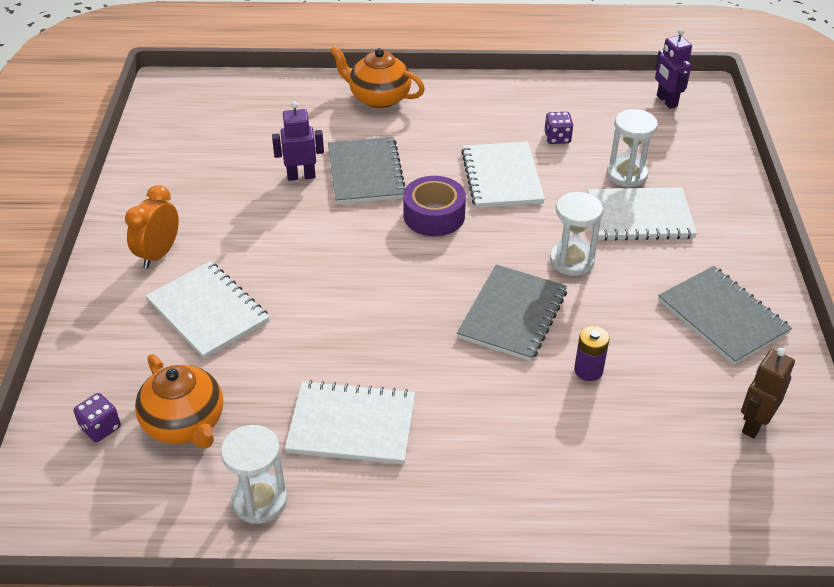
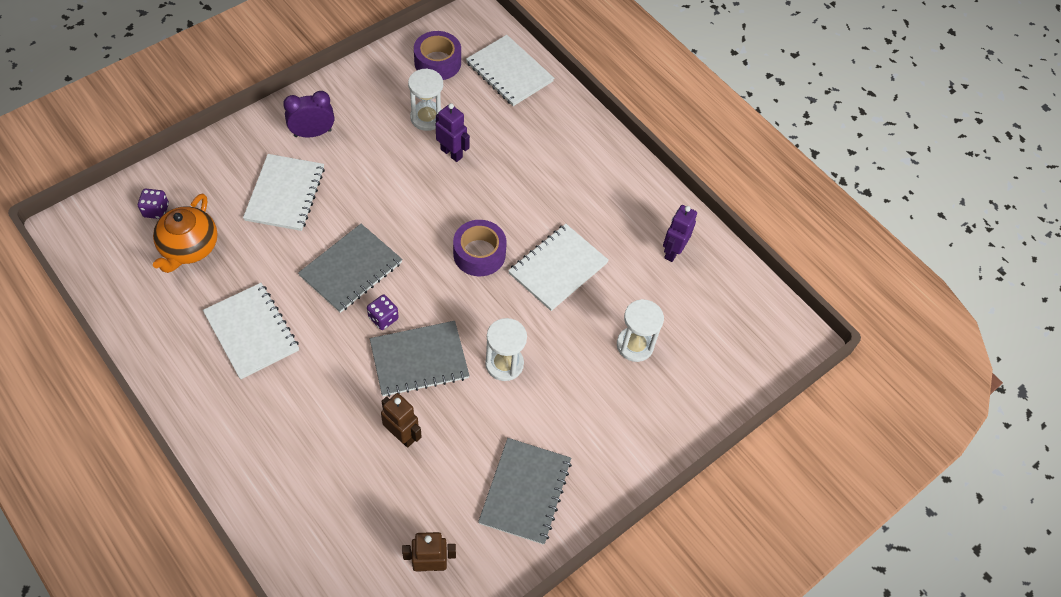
camera: 45 degrees right, 15 degrees up
orange clock [125,185,179,268] -> purple clock [283,91,334,137]
white hourglass [221,425,287,524] -> white hourglass moved to [408,68,443,131]
grey notebook [328,137,405,204] -> grey notebook moved to [298,224,403,313]
orange teapot [330,46,425,109] -> none
purple dice [544,112,573,144] -> purple dice moved to [367,295,399,330]
purple battery [574,326,610,381] -> brown robot [381,393,422,448]
white notebook [588,187,697,241] -> white notebook moved to [466,35,554,106]
purple robot [655,29,692,109] -> purple robot moved to [663,205,697,262]
none -> purple tape [414,31,461,80]

